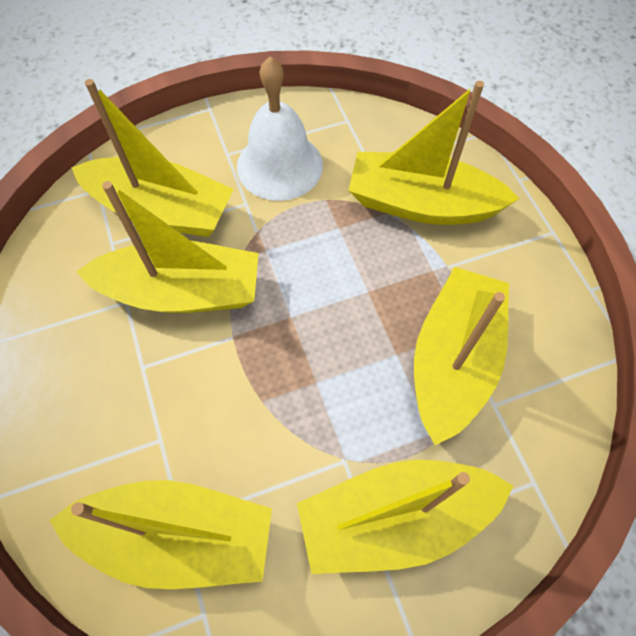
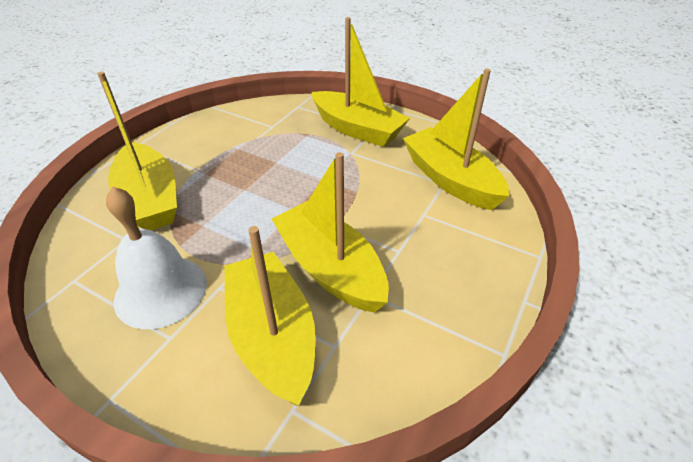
camera: 130 degrees left, 20 degrees down
yellow boat [414,267,509,445] -> none

